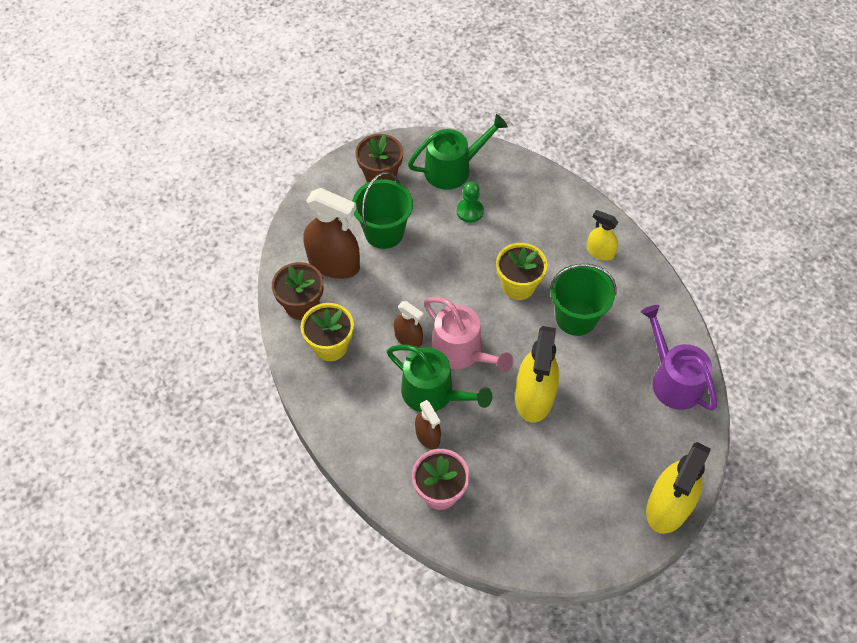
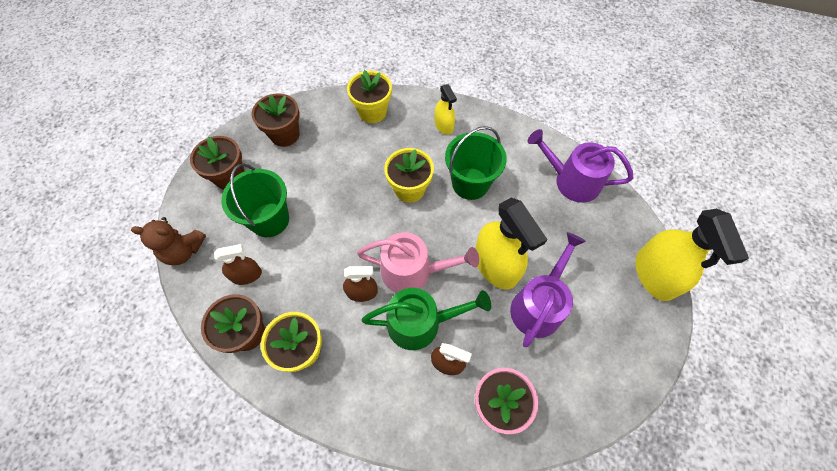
camera: 40 degrees left, 5 degrees up
brown spray bottle [304,188,360,279] -> brown spray bottle [214,244,262,285], size x0.54
green watering can [408,114,508,190] -> brown flower pot [252,93,300,147]
green pawn [457,181,484,223] -> none
yellow spray bottle [587,210,618,261] -> yellow spray bottle turned 105 degrees counterclockwise [435,84,457,135]
none -> brown teddy bear [131,217,206,265]
none -> yellow flower pot [347,70,392,123]
none -> purple watering can [510,232,586,347]

